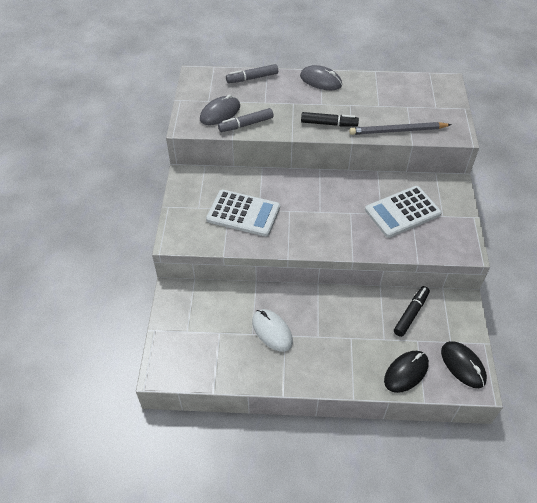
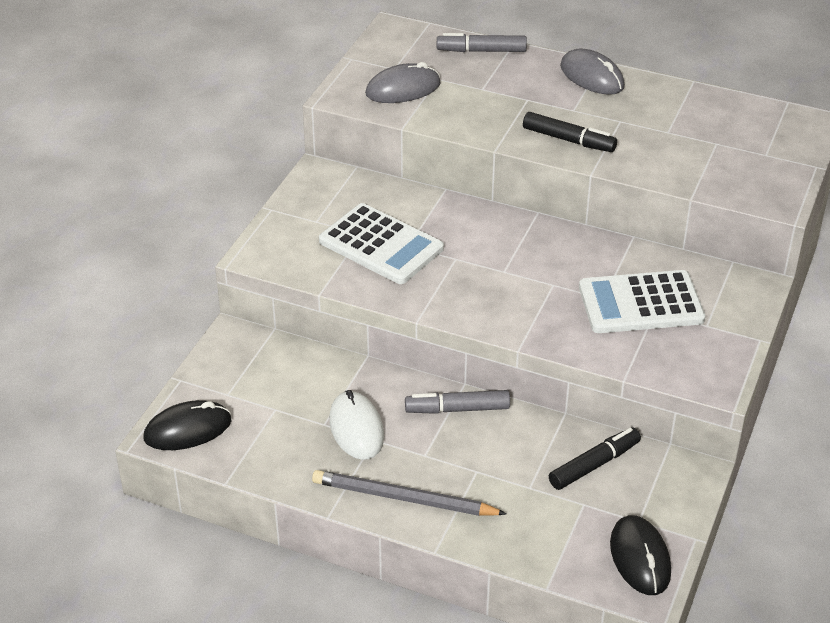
camera: 20 degrees right, 10 degrees down
grey marker [218,108,274,132] -> grey marker moved to [405,390,510,414]
grey pencil [349,122,451,135] -> grey pencil moved to [312,470,507,516]
black mouse [384,351,429,393] -> black mouse moved to [143,400,231,450]

